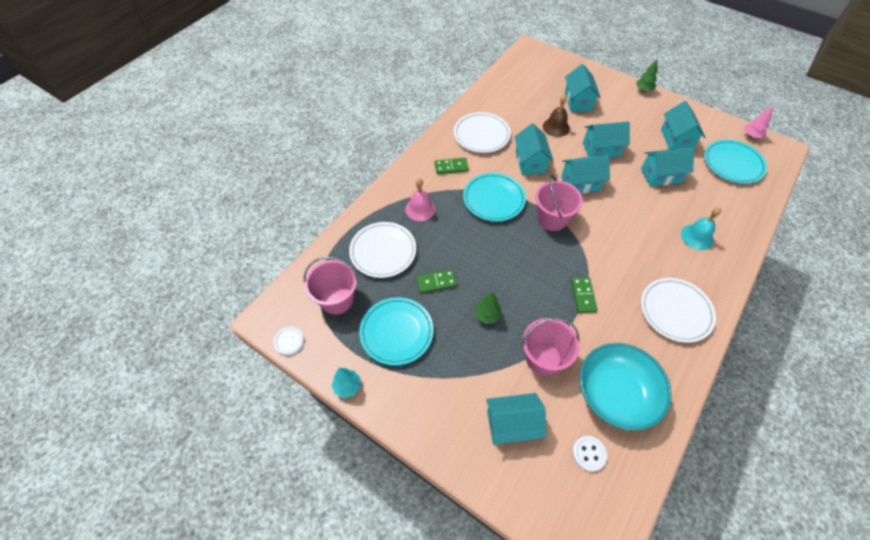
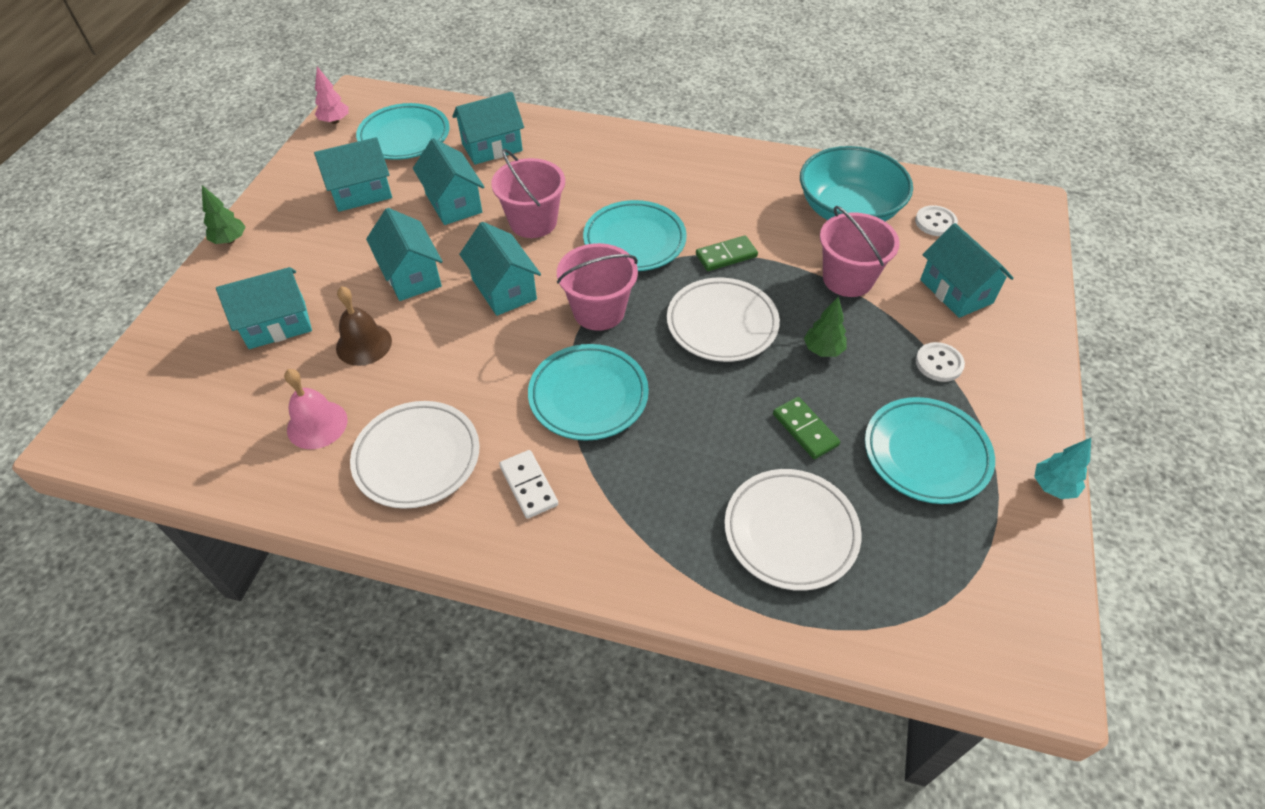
camera: 110 degrees left, 5 degrees down
white button [273,327,304,356] -> white button moved to [916,342,965,382]
pink bucket [304,257,358,315] -> pink bucket moved to [491,149,565,238]
pink bell [405,178,436,221] -> pink bell moved to [284,369,348,449]
green domino [435,158,469,174] -> white domino [499,450,558,519]
turquoise house [515,123,553,175] -> turquoise house moved to [452,92,524,165]
white plate [641,278,716,343] -> white plate moved to [667,277,780,362]
turquoise bell [681,207,721,250] -> none
none -> turquoise plate [583,200,687,271]

